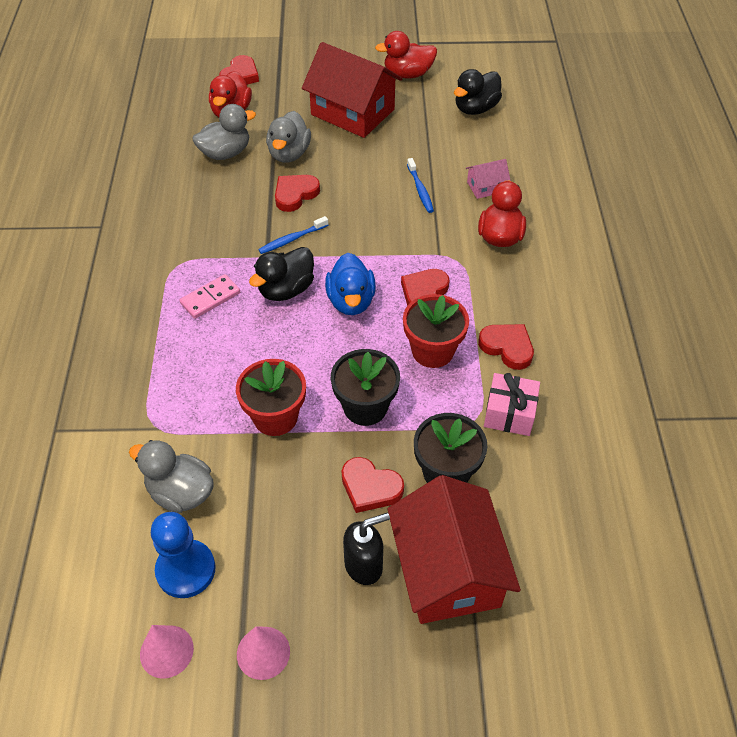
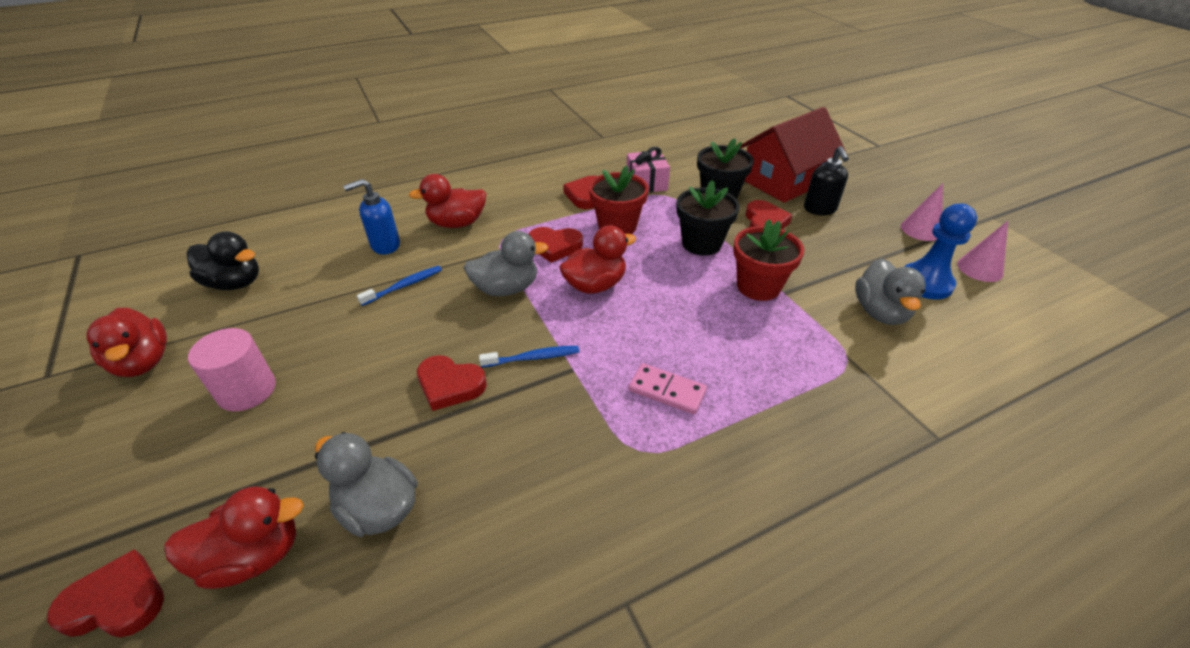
camera: 115 degrees left, 10 degrees down
black duck [249,247,314,301] -> none
blue toothbrush [258,216,328,254] -> blue toothbrush turned 45 degrees counterclockwise [479,346,579,368]
grey duck [266,111,311,163] -> grey duck moved to [464,231,548,296]
red house [302,42,403,138] -> pink cylinder [188,328,276,411]
blue duck [325,253,376,315] -> red duck [559,225,636,294]
black soap dispenser [343,513,390,585] -> black soap dispenser turned 135 degrees counterclockwise [804,146,849,215]
pink house [466,159,511,199] -> blue soap dispenser [343,179,400,255]

